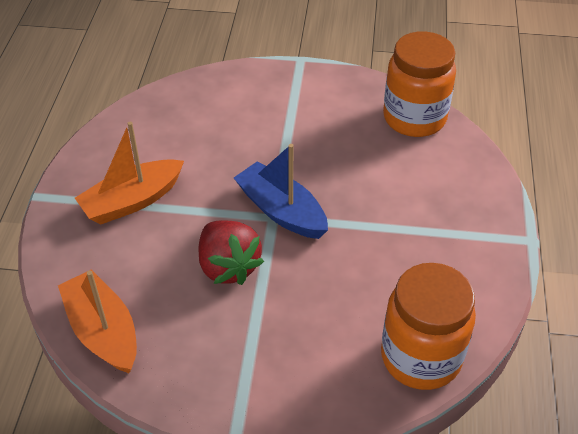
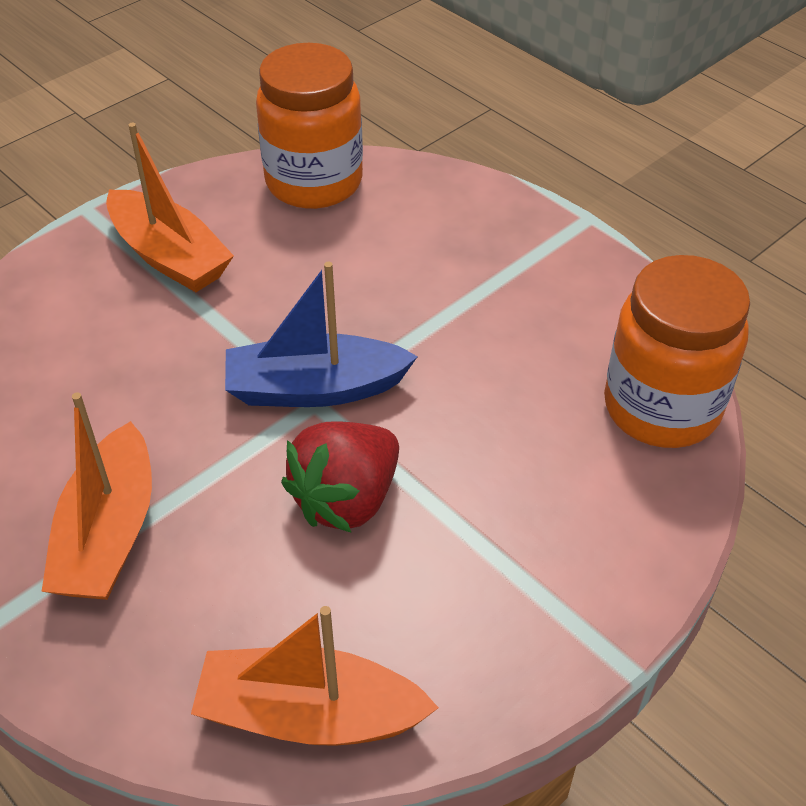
camera: 50 degrees left, 0 degrees up
red strawberry [198,220,264,285] -> red strawberry turned 120 degrees clockwise [281,421,399,532]
none -> orange boat [106,123,234,292]

